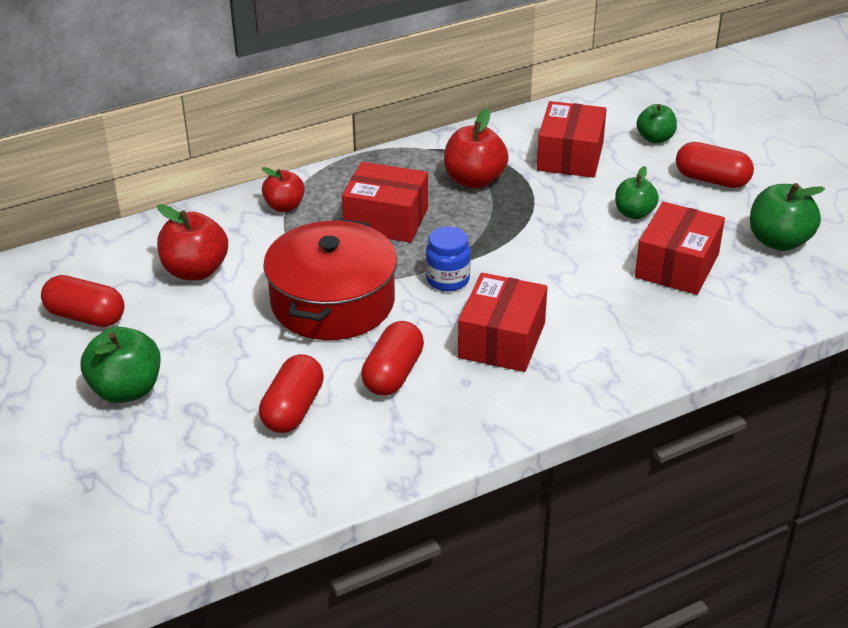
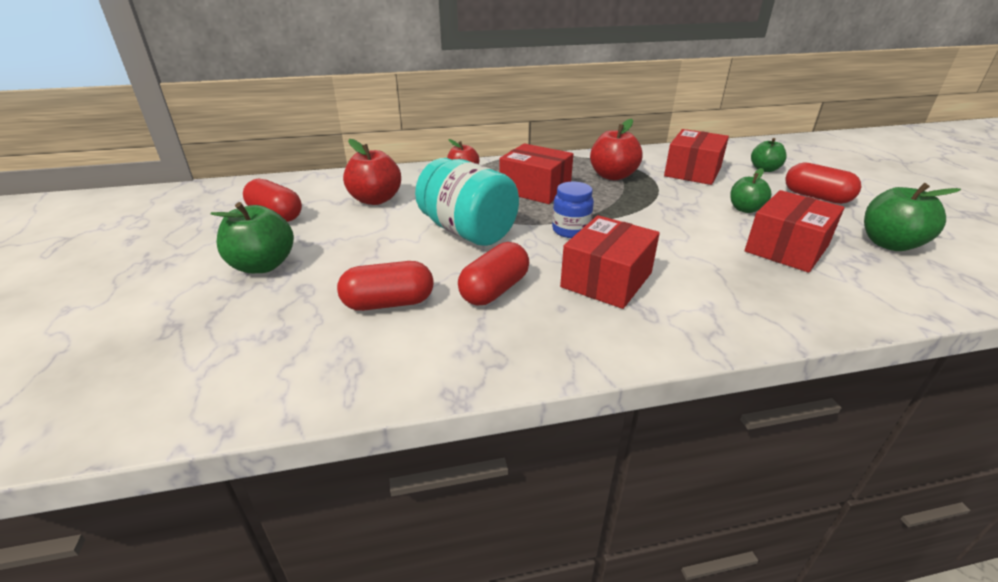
camera: 15 degrees right, 5 degrees down
red capsule [259,354,324,433] -> red capsule turned 45 degrees clockwise [337,261,434,311]
red pot [263,218,397,340] -> turquoise jar [415,158,519,246]

